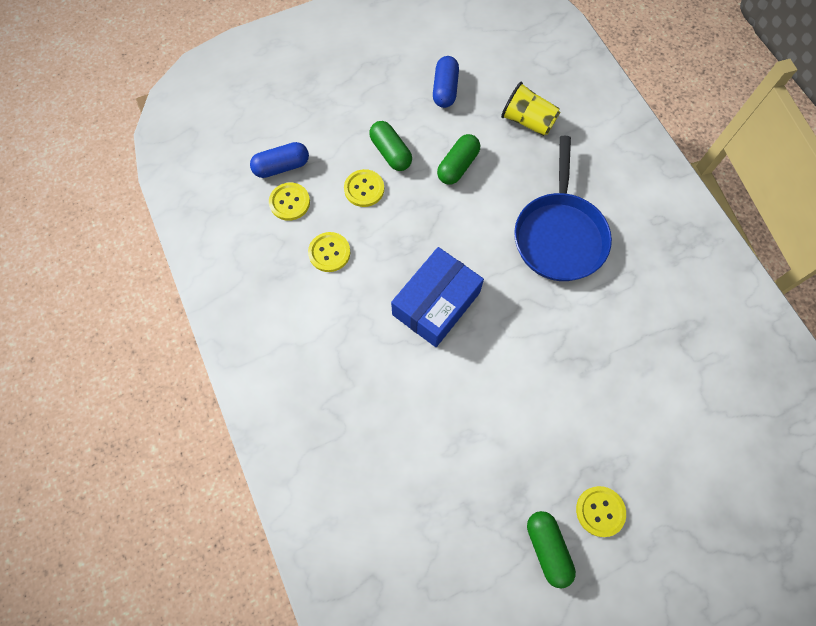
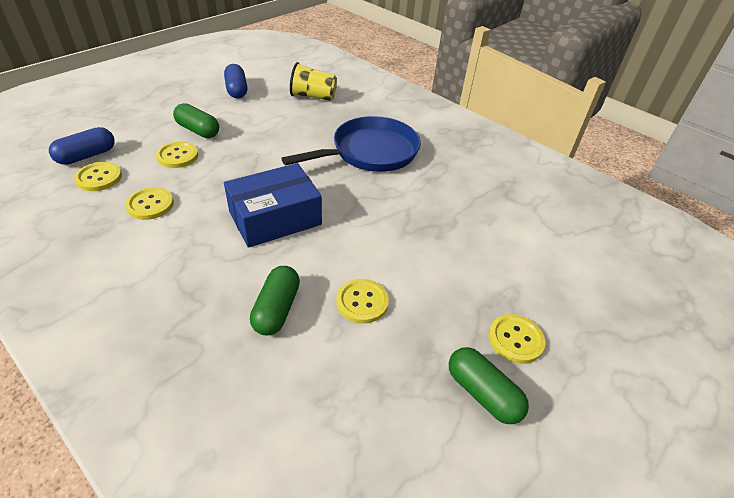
camera: 25 degrees left, 25 degrees down
blue box [391,247,484,347] -> blue box turned 45 degrees clockwise [224,163,322,248]
green capsule [437,134,480,185] -> green capsule moved to [250,266,300,336]
blue pan [514,135,612,281] -> blue pan turned 105 degrees counterclockwise [281,116,421,172]
none -> yellow button [336,279,389,324]

